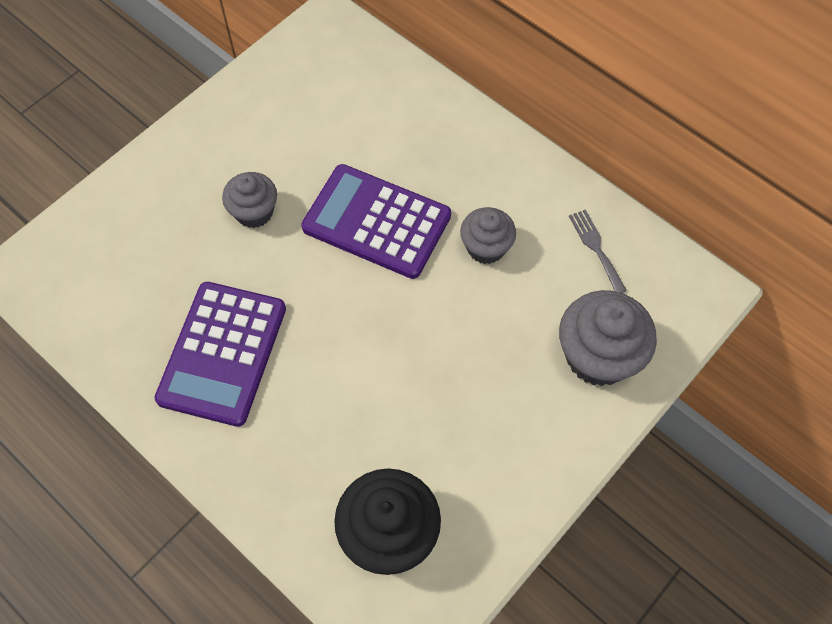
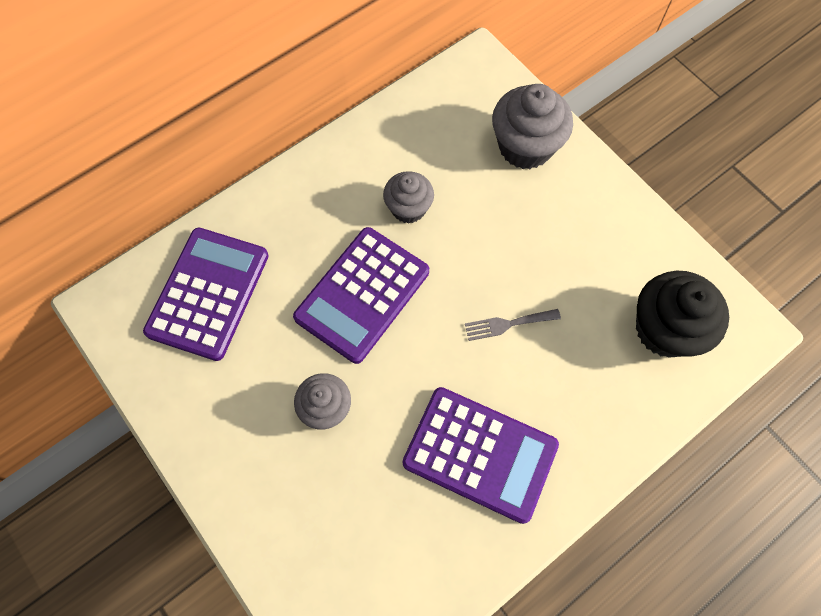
camera: 80 degrees left, 5 degrees up
grey fork [569,210,627,293] -> grey fork moved to [465,309,561,341]
none -> purple calculator [143,228,269,361]

